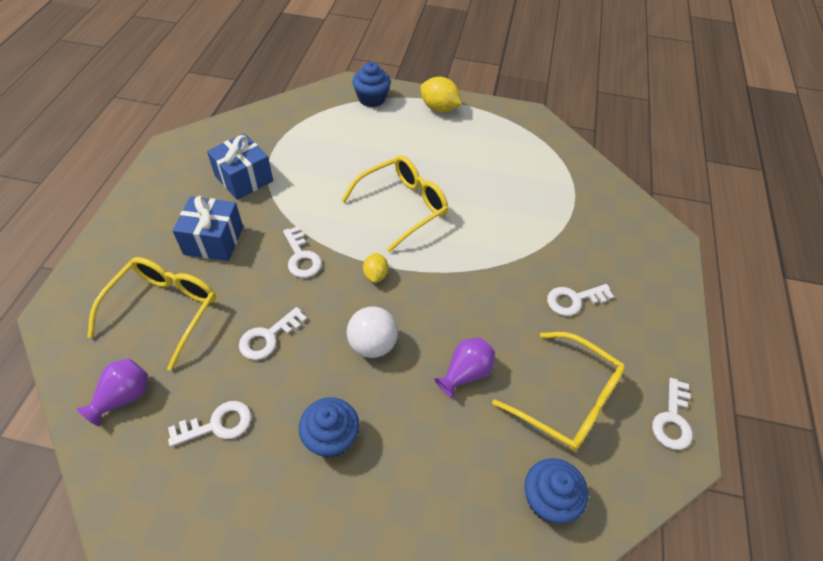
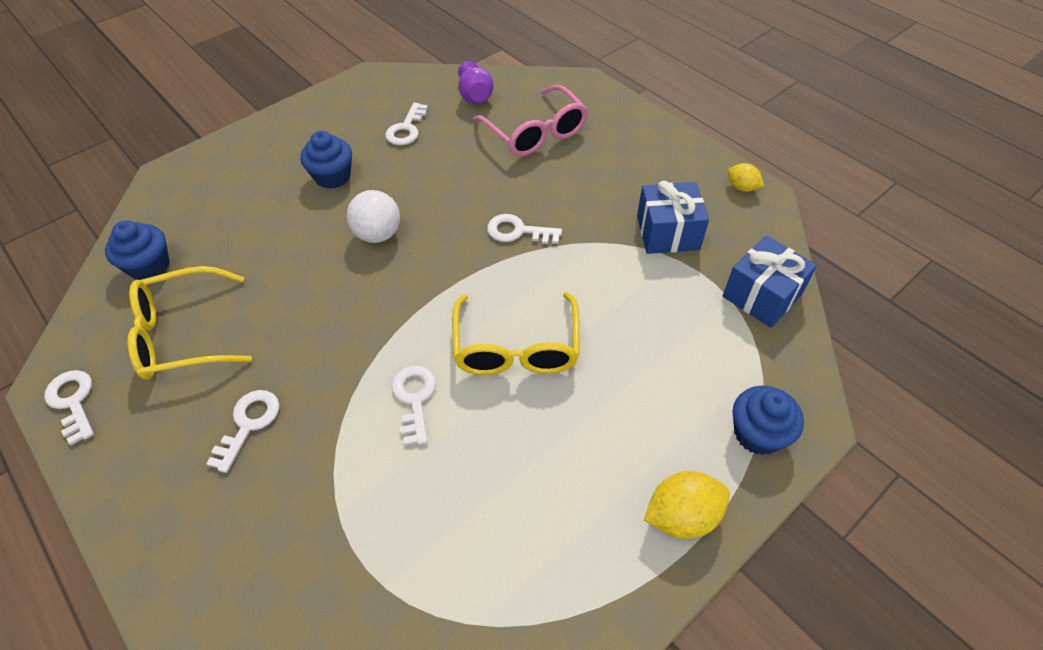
camera: 130 degrees right, 0 degrees up
yellow glasses [87,257,216,371] -> pink glasses [473,85,588,156]
blue gift [173,196,243,261] -> blue gift moved to [723,235,817,328]
white key [239,307,307,360] -> white key moved to [391,366,436,446]
yellow lemon [363,253,388,283] -> yellow lemon moved to [728,163,764,192]
purple vase [434,337,495,398] -> none

